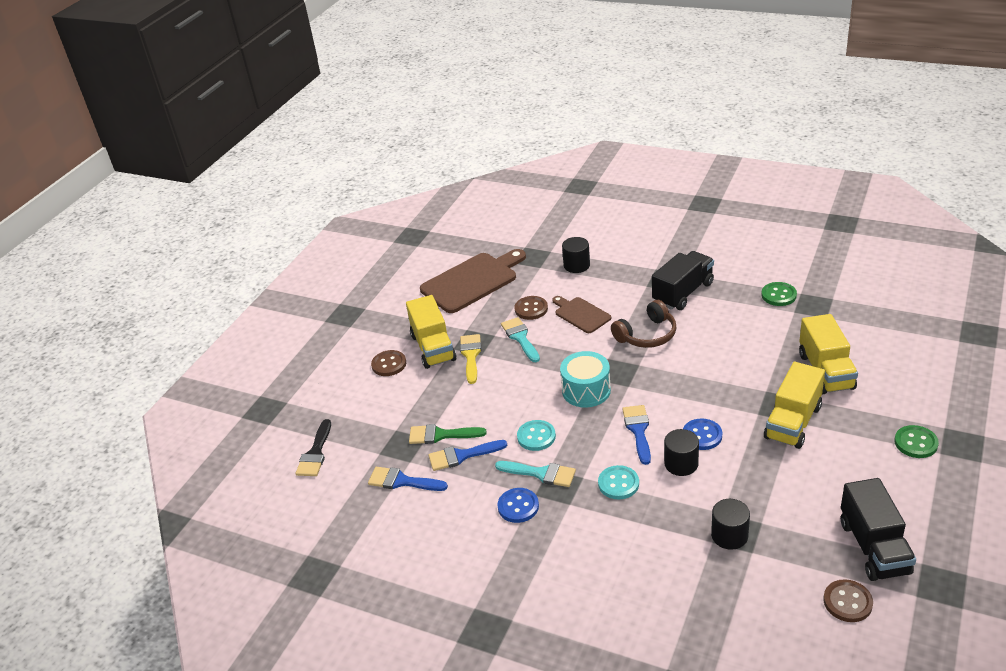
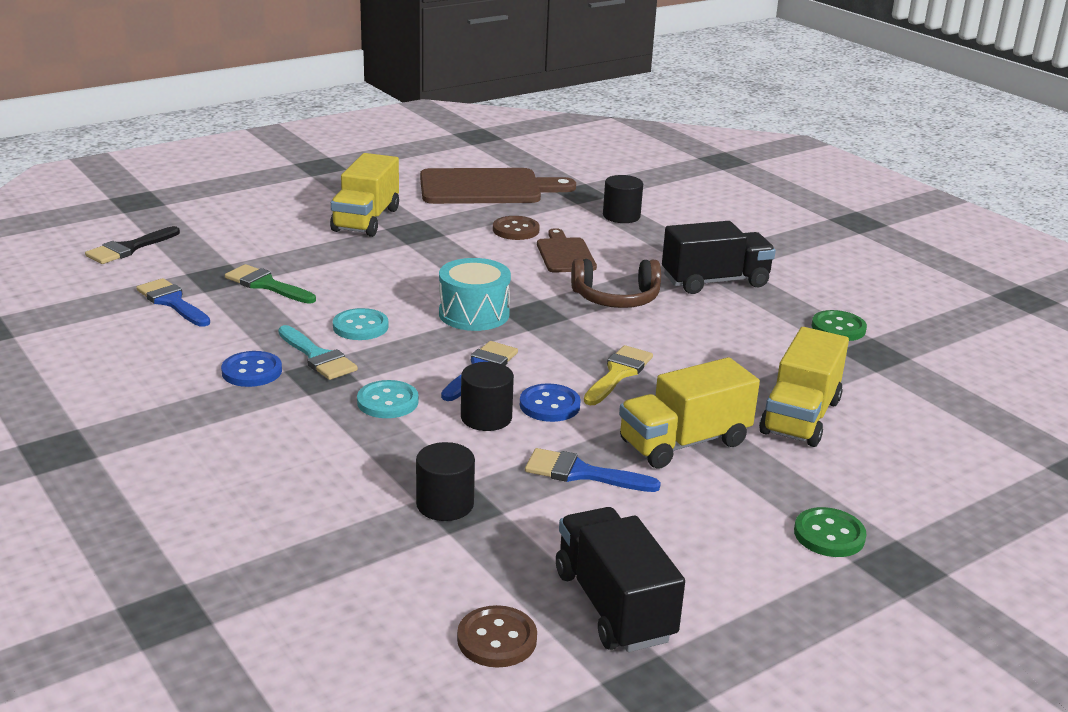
camera: 25 degrees right, 10 degrees down
brown button [371,350,406,376] -> none
blue brush [428,440,507,471] -> blue brush moved to [525,448,661,492]
yellow brush [460,334,481,384] -> yellow brush moved to [584,345,653,405]
turquoise brush [501,317,540,362] -> none
black truck [841,478,916,581] -> black truck turned 135 degrees clockwise [556,507,685,652]

